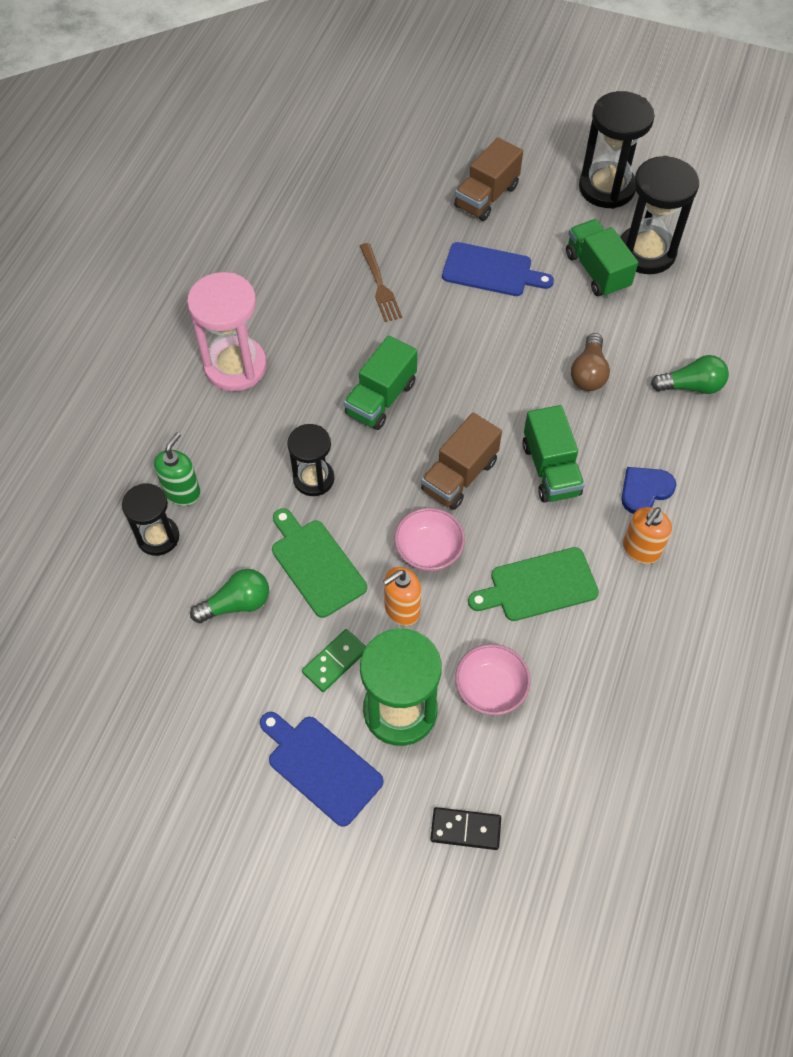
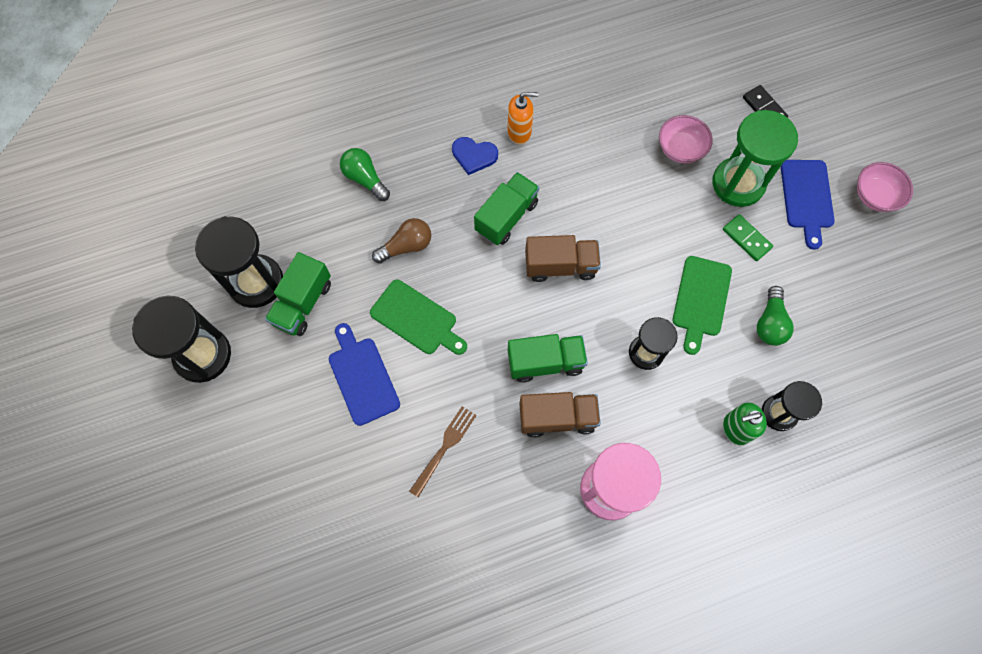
camera: 130 degrees left, 10 degrees up
green light bulb [190,569,269,623] -> green light bulb turned 105 degrees counterclockwise [757,286,794,346]
green domino [302,629,366,692] -> green domino turned 45 degrees clockwise [723,214,773,261]
orange soap dispenser [383,567,421,626] -> none
pink bowl [394,508,465,571] -> pink bowl moved to [857,162,913,212]
brown truck [454,137,523,221] -> brown truck moved to [519,392,601,437]
green cutting board [468,547,599,621] -> green cutting board moved to [370,279,467,355]

